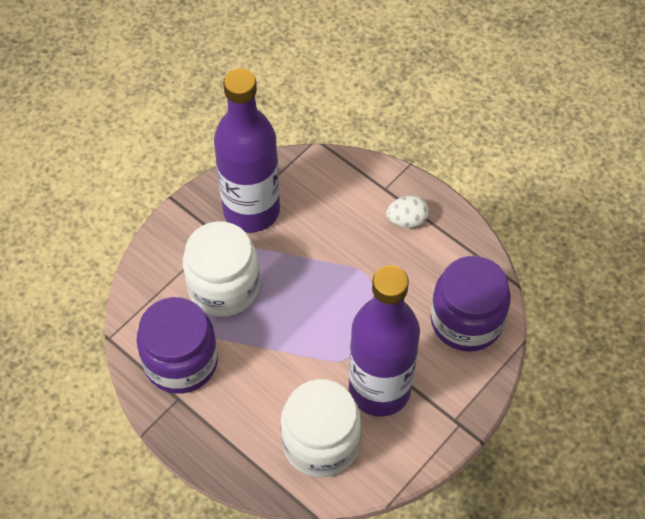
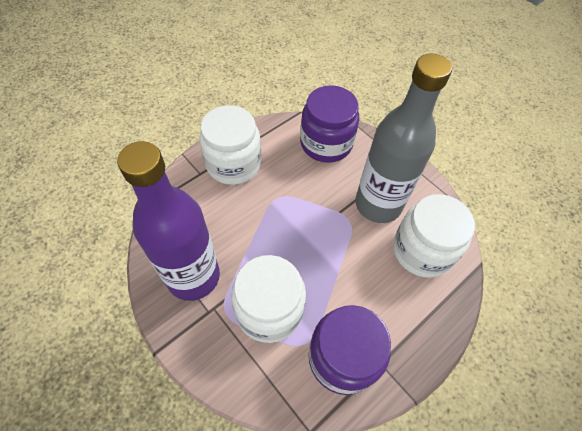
camera: 85 degrees left, 0 degrees up
purple bottle [349,265,420,417] -> grey bottle [355,54,452,223]
white egg [386,196,429,228] -> white jar [199,105,261,185]

